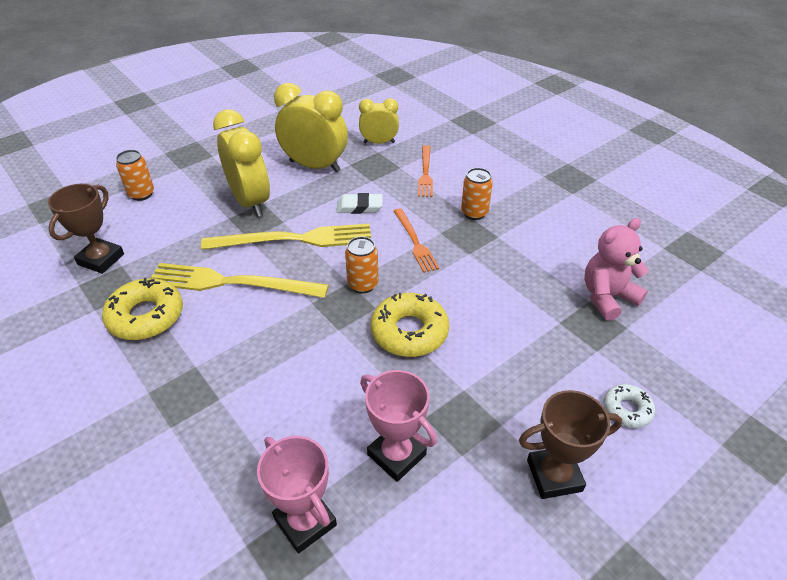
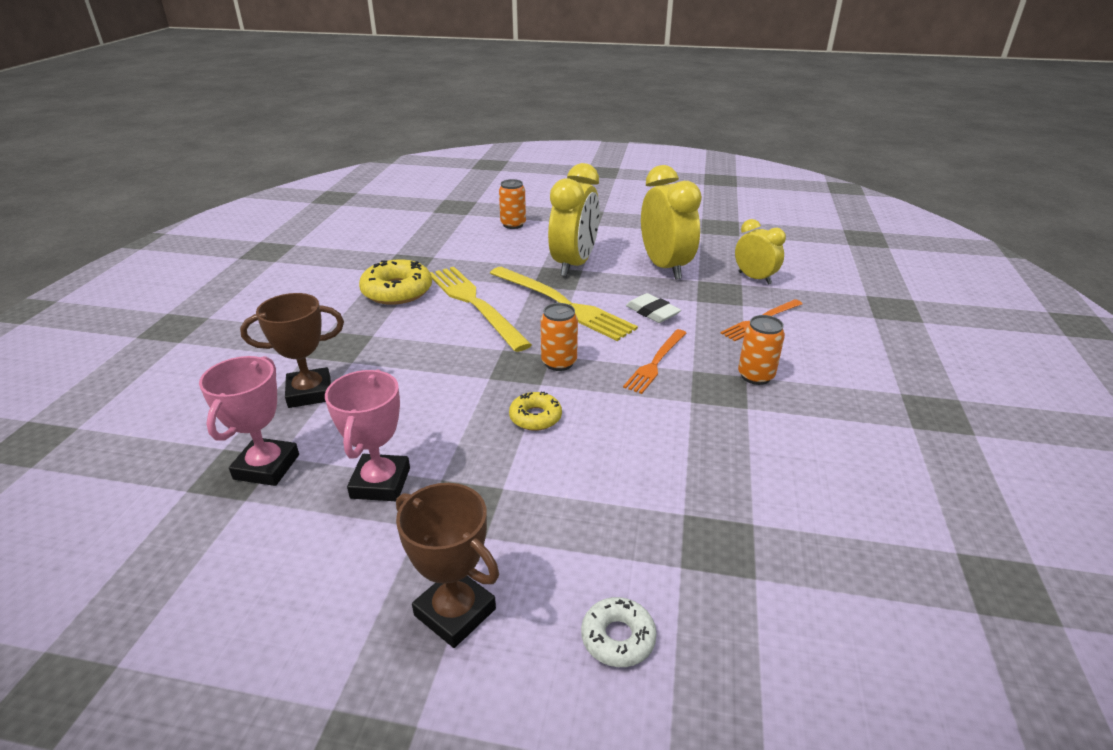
camera: 50 degrees right, 10 degrees down
brown trophy [48,184,124,274] -> brown trophy moved to [240,293,344,408]
yellow donut [371,293,449,357] -> yellow donut [509,392,562,431], size x0.57
pink teddy bear [584,218,648,321] -> none

